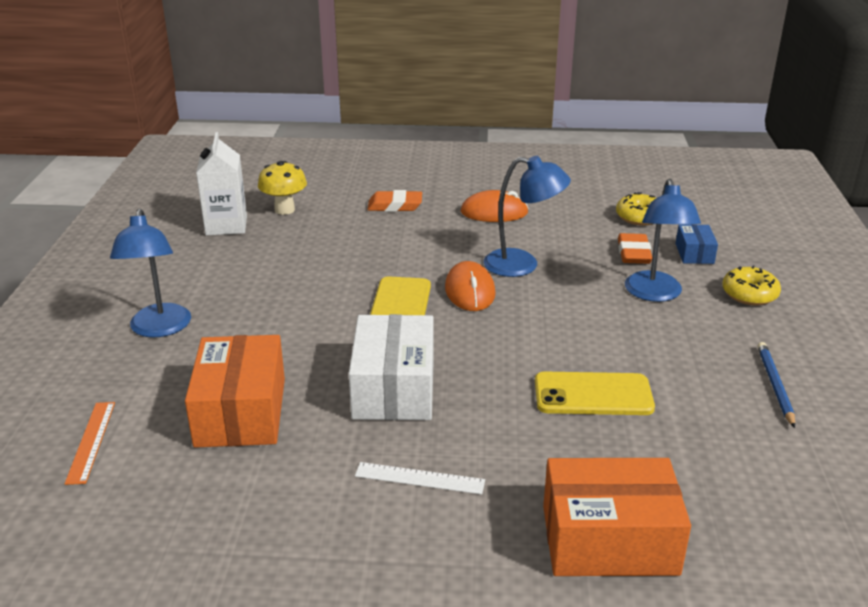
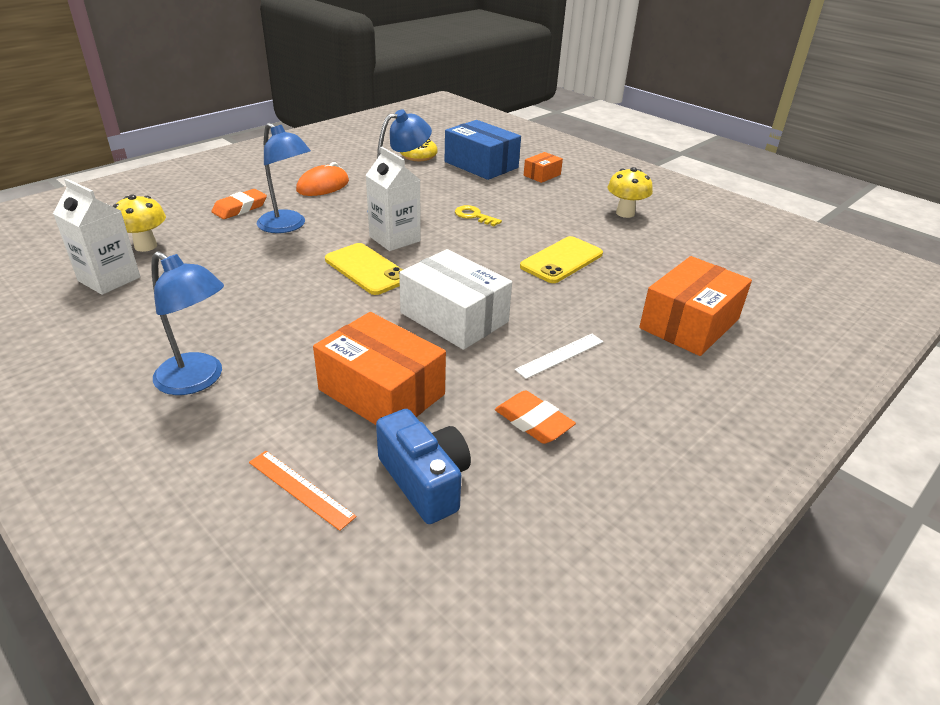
camera: 50 degrees left, 5 degrees up
orange mouse [445,261,496,311] -> white carton [366,147,421,251]
orange eraser [618,233,652,264] -> orange eraser moved to [495,390,576,444]
blue lamp [625,179,701,302] -> blue lamp moved to [257,123,311,233]
blue box [676,224,718,264] -> blue box [445,120,521,180], size x1.98
yellow donut [722,266,781,305] -> orange box [524,152,563,183]
blue pencil [757,342,795,428] -> yellow mushroom [608,167,653,218]
none -> blue camera [376,409,471,524]
none -> yellow key [455,205,502,226]

